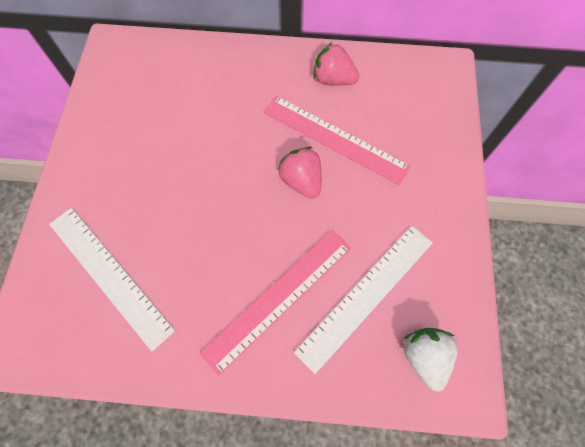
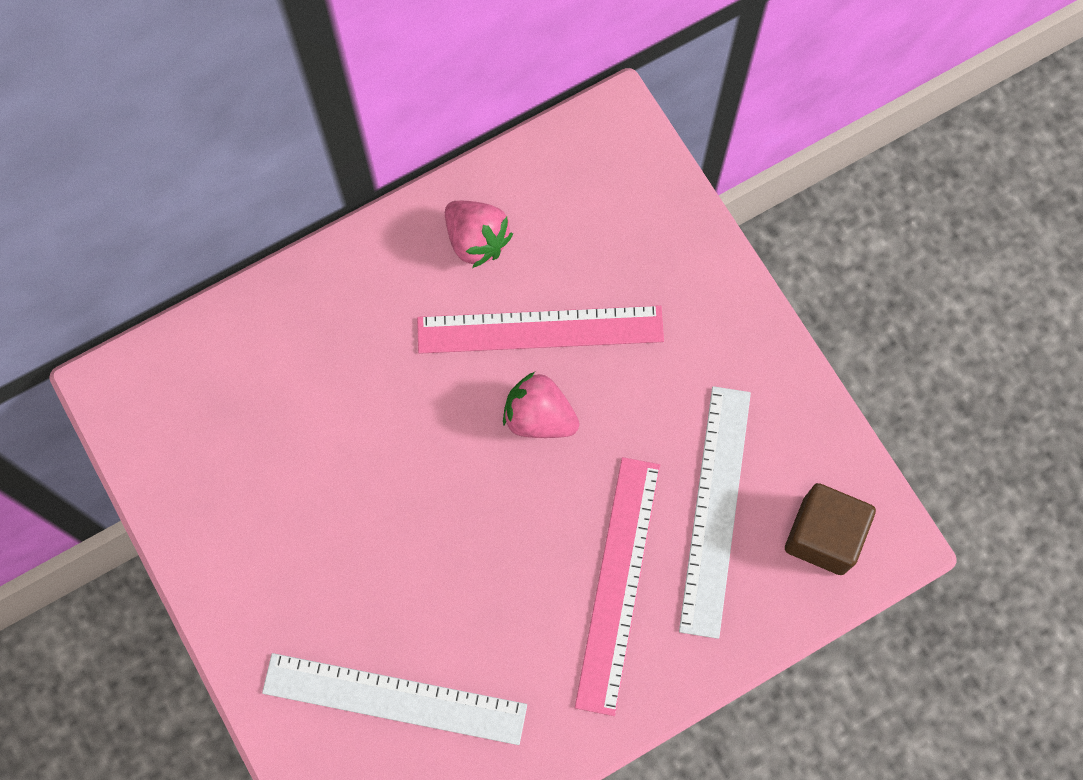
camera: 35 degrees left, 5 degrees up
pink strawberry [313,42,359,86] -> pink strawberry turned 120 degrees counterclockwise [445,201,513,268]
white strawberry [403,328,458,392] -> brown cube [785,483,876,575]

